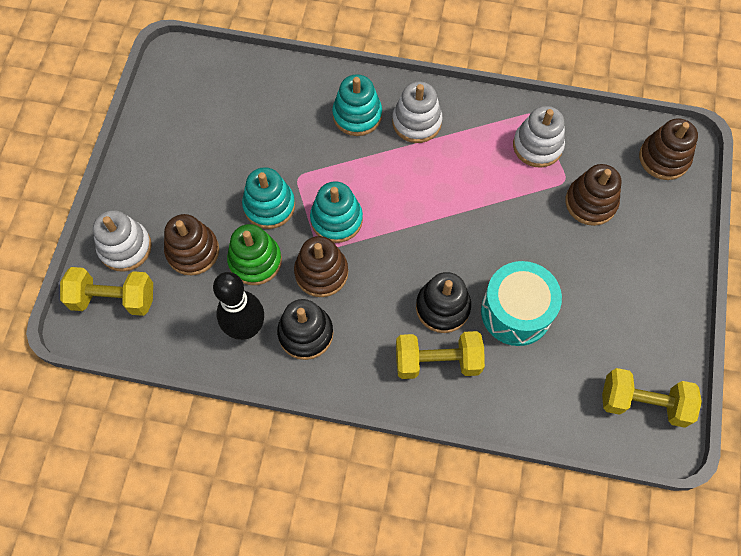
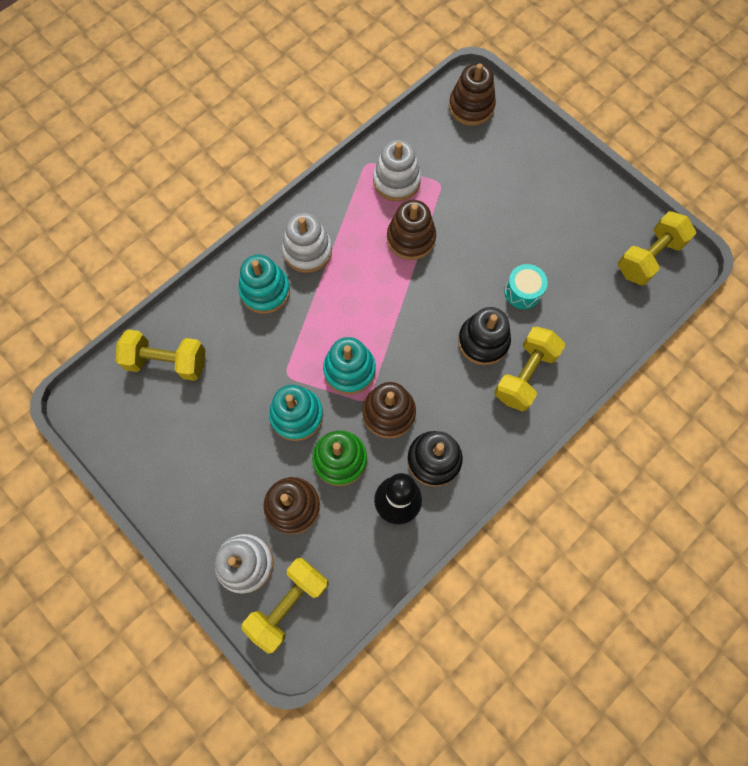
camera: 55 degrees left, 5 degrees up
turquoise drum [481,261,562,346] -> turquoise drum [504,264,548,309], size x0.57
brown stacking toy [565,164,621,226] -> brown stacking toy moved to [387,200,436,260]
none -> yellow dumbbell [116,329,205,381]

